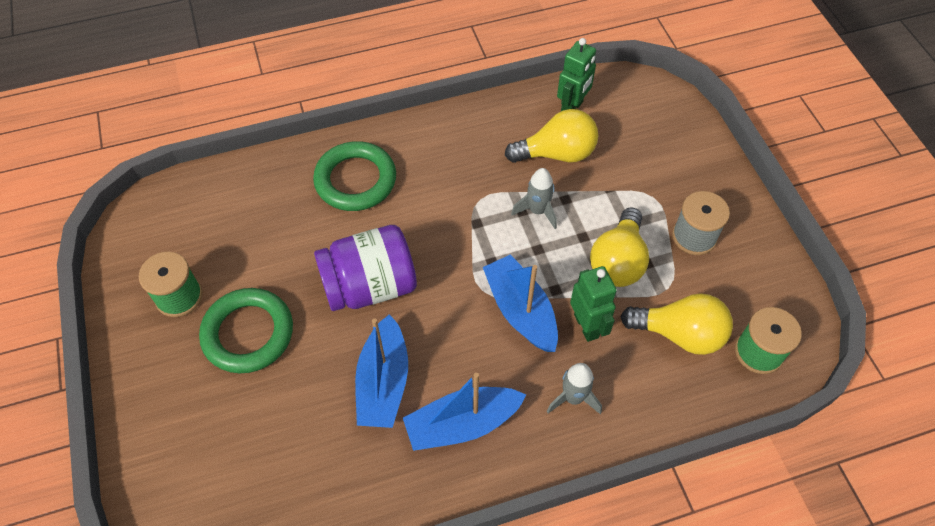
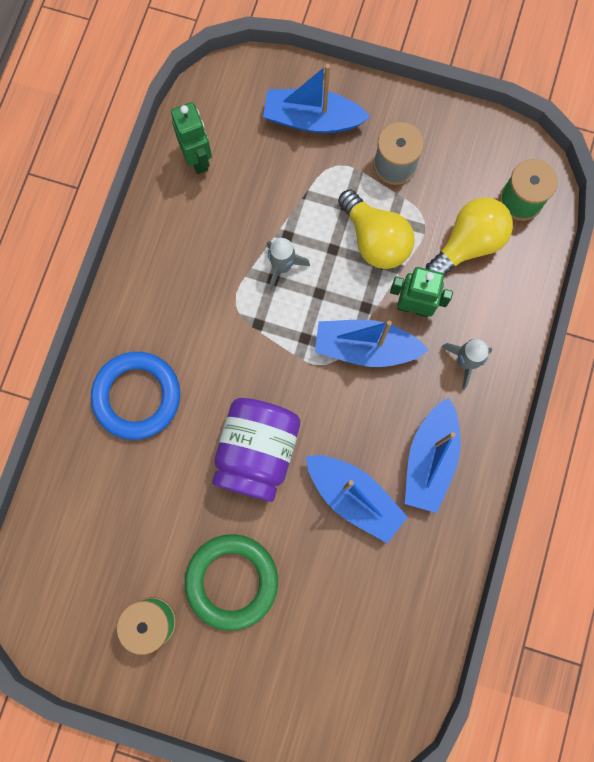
camera: 55 degrees left, 20 degrees up
green ring [313,141,396,211] -> blue ring [91,352,180,440]
yellow light bulb [505,109,598,163] -> none
none -> blue boat [263,64,370,133]

